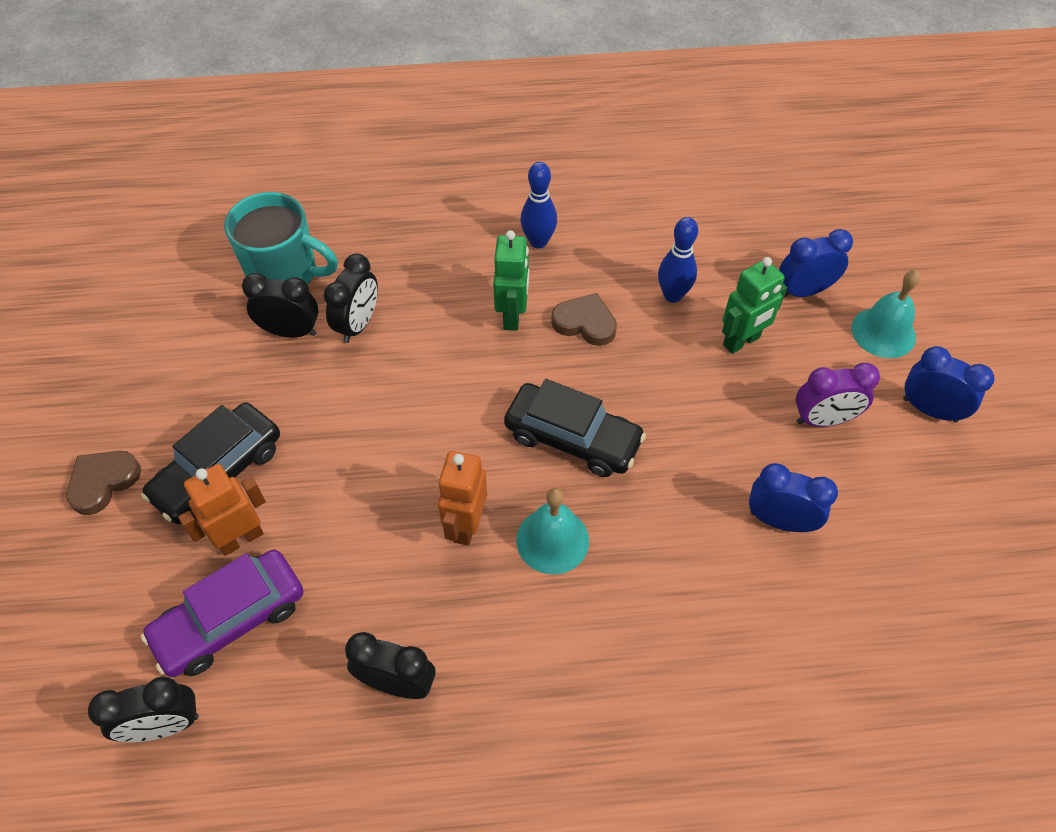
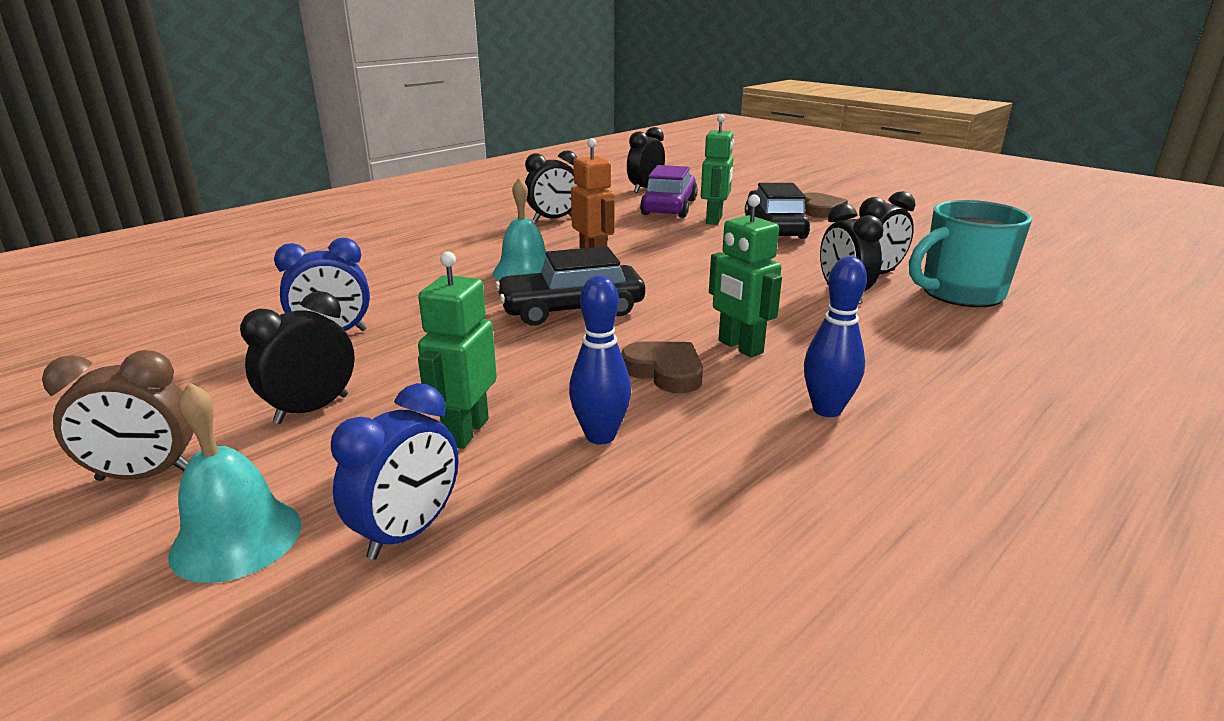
camera: 140 degrees right, 30 degrees down
orange robot [178,464,266,556] -> green robot [701,114,734,225]
brown heart [551,293,617,346] -> brown heart turned 120 degrees counterclockwise [621,341,703,393]
purple clock [796,363,880,427] -> black clock [240,291,355,424]
blue clock [903,346,995,423] -> brown clock [42,350,194,481]

